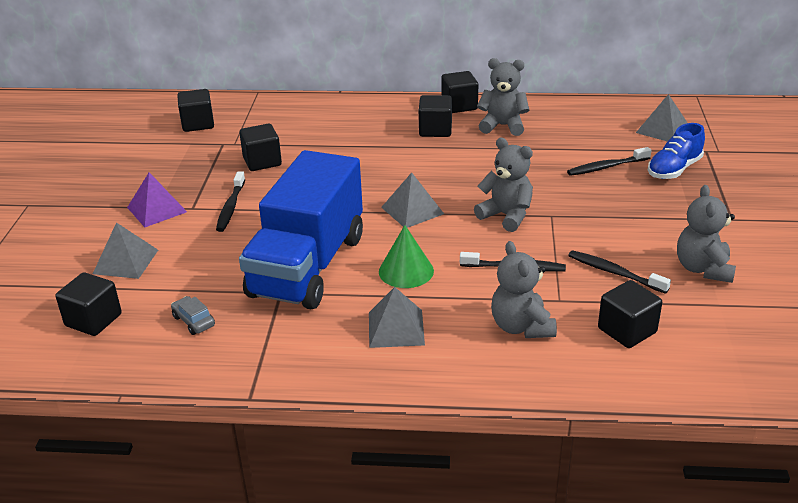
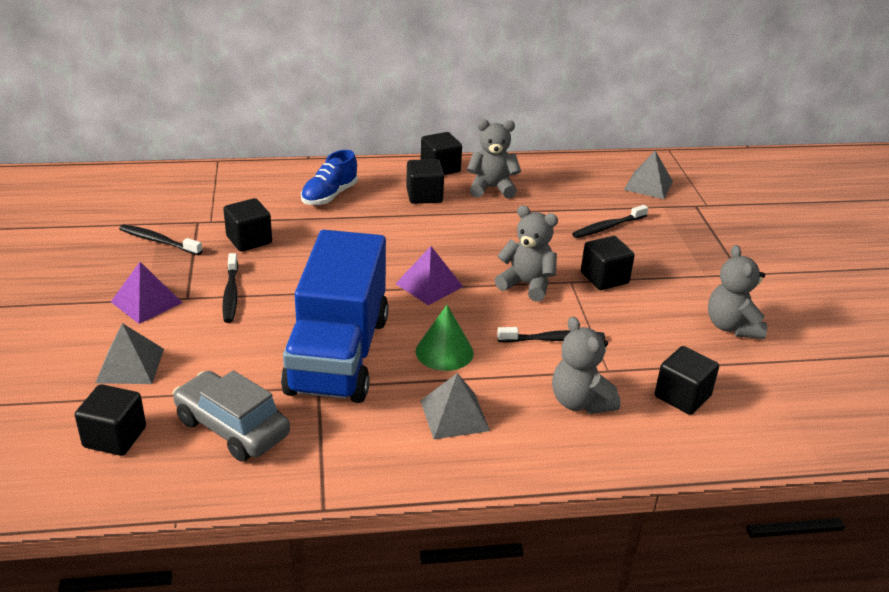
camera: 15 degrees left, 0 degrees up
grey car [171,296,215,335] -> grey car [173,370,290,461], size x2.09
black cube [177,89,214,132] -> black cube moved to [581,236,635,290]
grey pyramid [381,172,444,228] -> purple pyramid [395,246,463,305]
black toothbrush [568,250,671,294] -> black toothbrush moved to [119,224,203,255]
blue shoe [648,123,705,179] -> blue shoe moved to [301,150,358,205]

